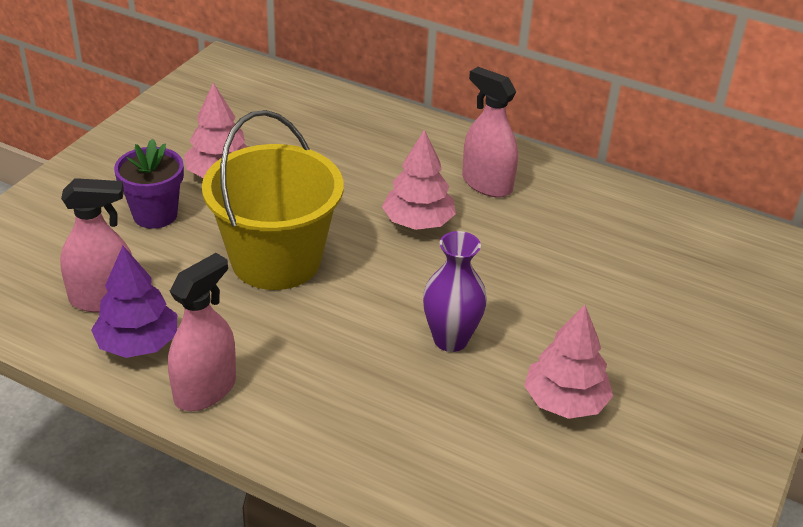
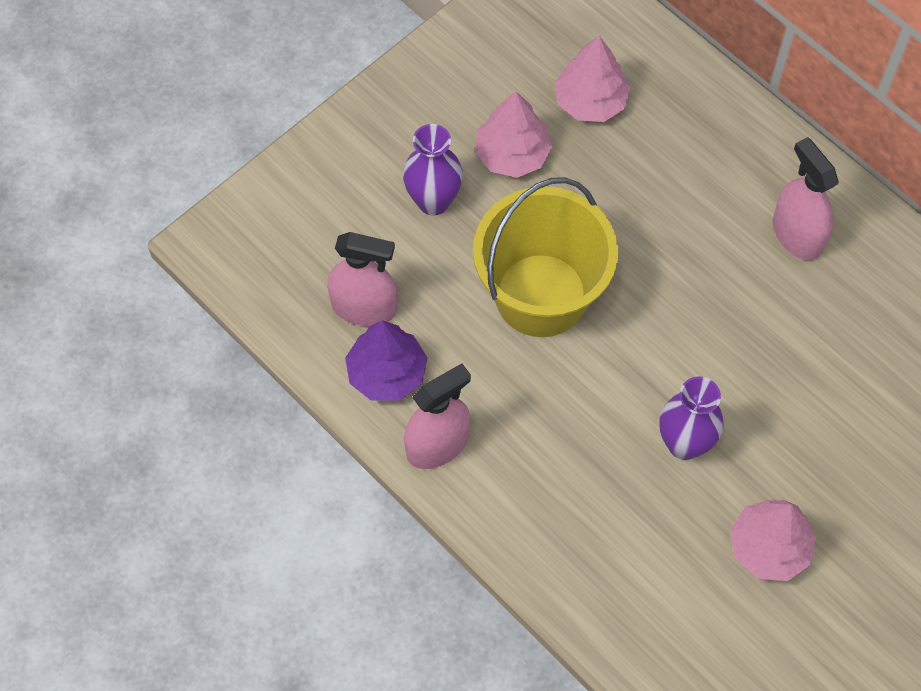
camera: 20 degrees right, 25 degrees up
purple flower pot [114,139,184,229] -> purple vase [403,124,463,216]
pink tree [382,129,456,230] -> pink tree moved to [554,36,631,122]

